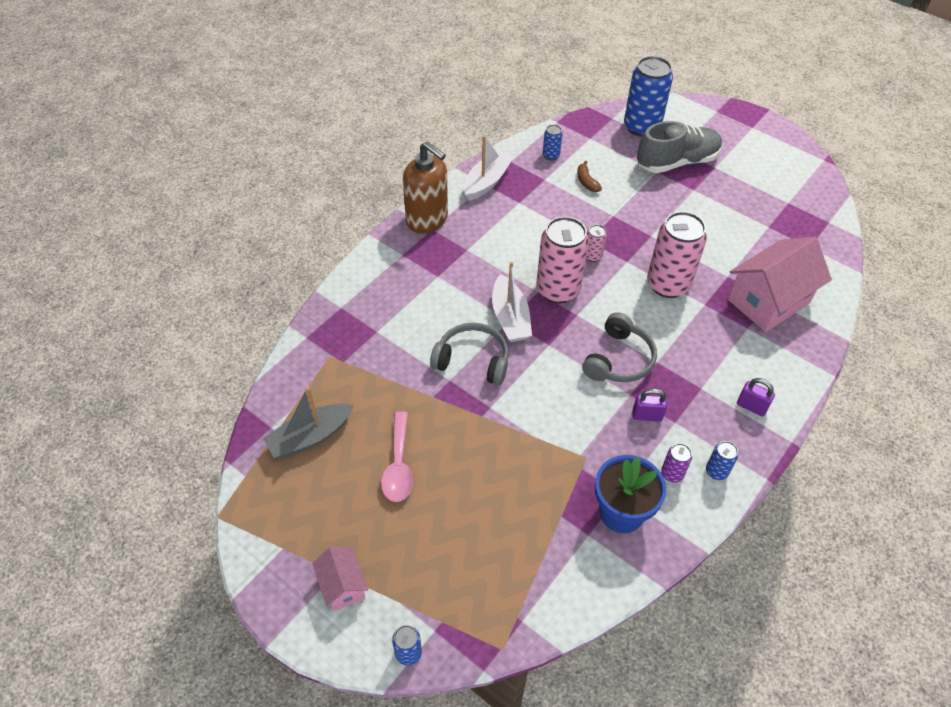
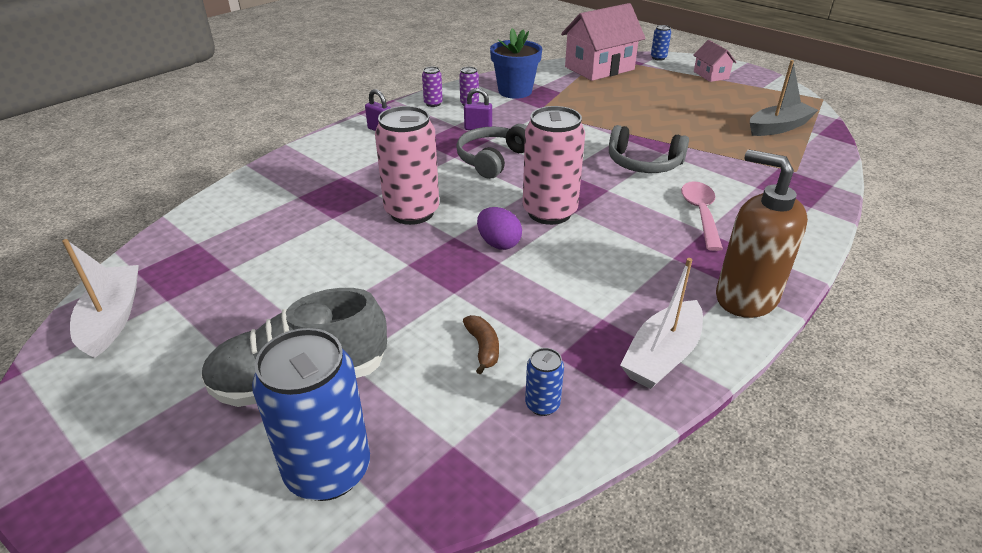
camera: 175 degrees left, 15 degrees down
pink spoon [381,412,413,502] -> pink spoon moved to [681,181,723,251]
white boat [492,262,532,342] -> white boat moved to [62,239,139,358]
pink can [586,225,607,262] -> purple egg [477,207,522,250]
blue can [706,441,738,480] -> purple can [422,67,443,107]
pink house [728,237,832,332] -> pink house moved to [561,3,646,81]

